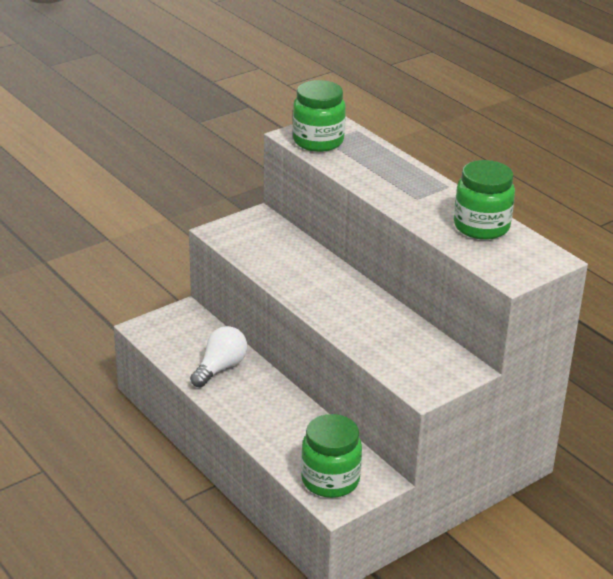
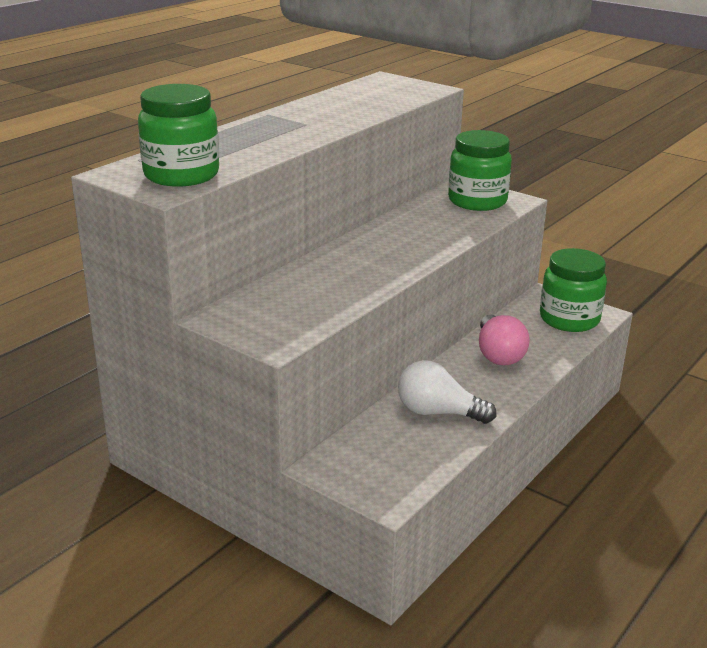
camera: 105 degrees left, 5 degrees down
green jar [454,160,515,240] -> green jar moved to [448,130,512,211]
none -> pink light bulb [479,315,530,365]

